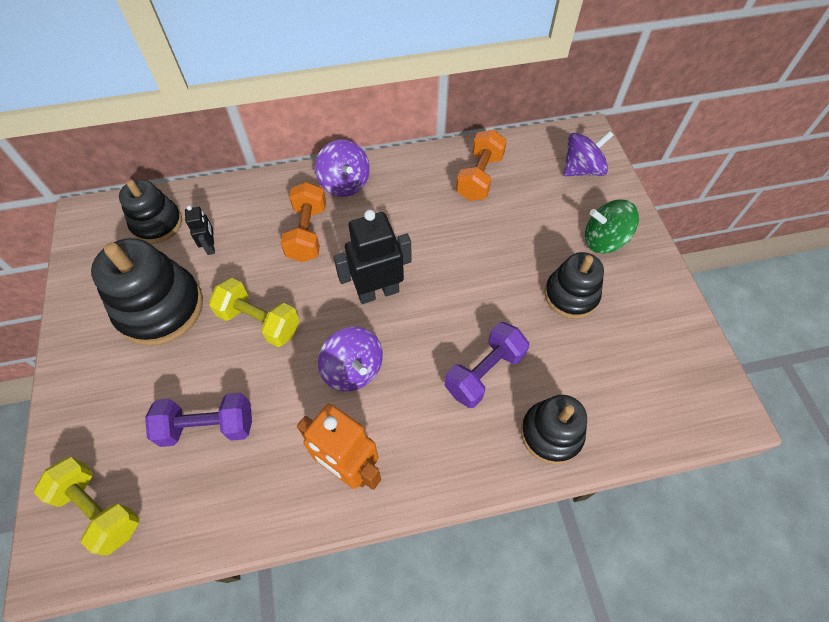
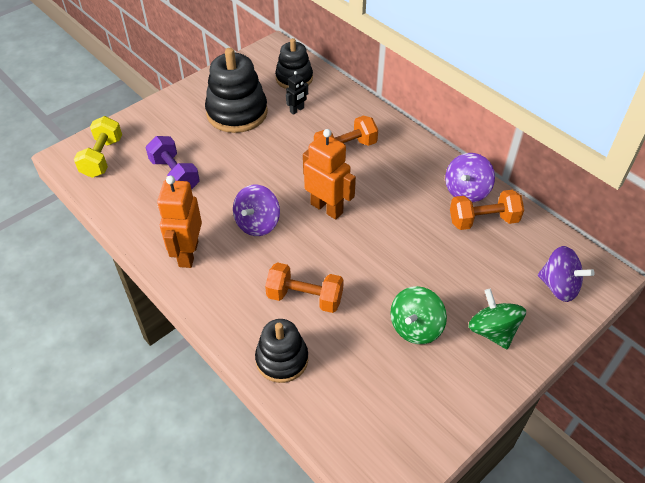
camera: 60 degrees right, 10 degrees down
yellow dumbbell [209,278,299,347] -> none
purple spinning top [315,139,370,197] -> purple spinning top moved to [445,153,495,203]
black robot [334,209,411,304] -> orange robot [303,129,356,220]
purple dumbbell [444,322,529,408] -> orange dumbbell [265,262,344,313]
black stacking toy [545,252,604,319] -> green spinning top [390,286,447,344]

